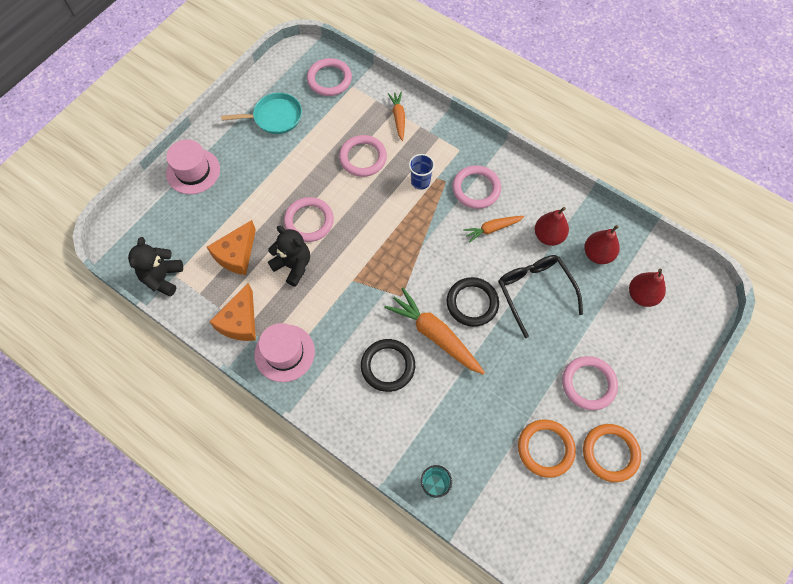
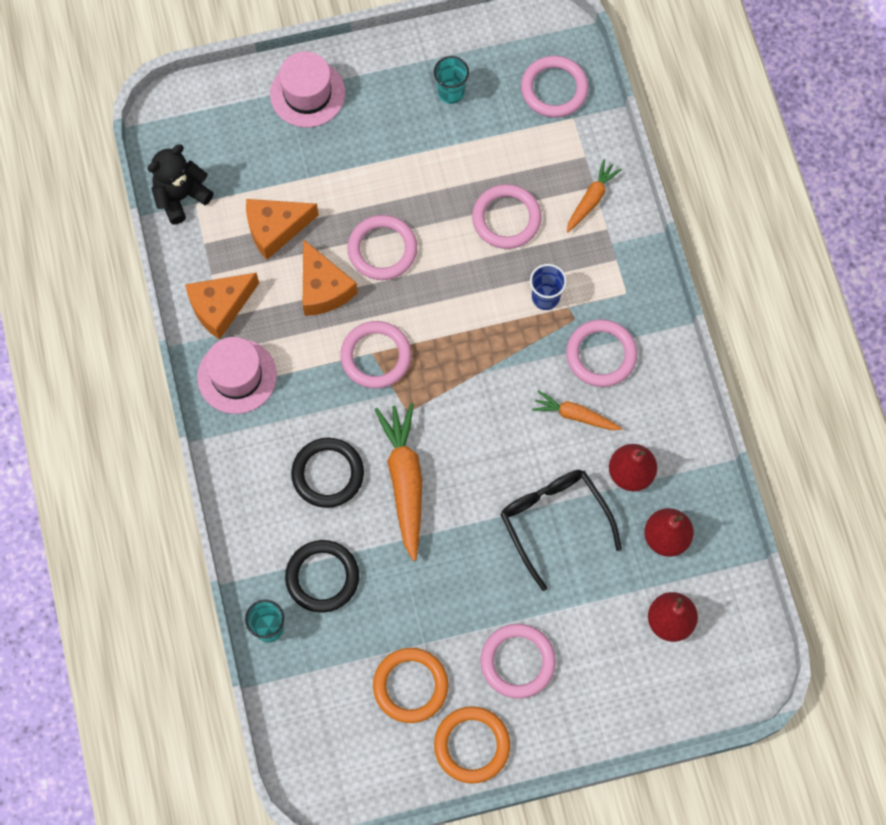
camera: 40 degrees right, 5 degrees up
turquoise pan [221,93,302,134] -> turquoise cup [434,56,469,104]
black teddy bear [268,226,310,287] -> orange cheese [303,239,358,316]
black ring [446,277,499,327] -> black ring moved to [285,540,359,613]
black glasses [498,255,583,338] -> black glasses turned 45 degrees counterclockwise [500,470,622,591]
none -> pink ring [340,321,412,389]

